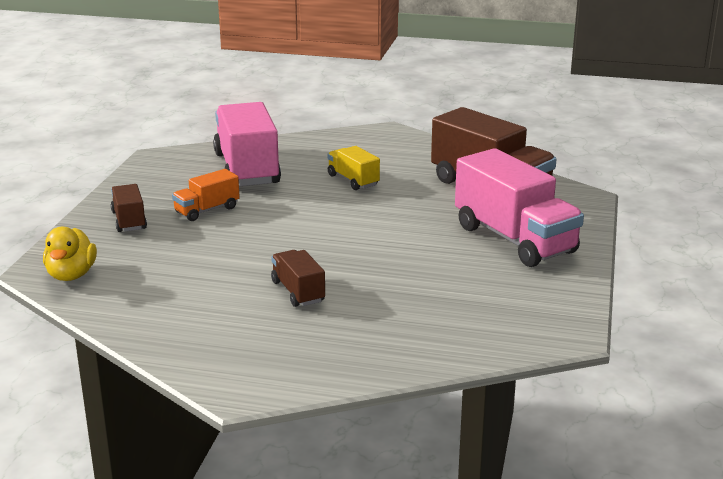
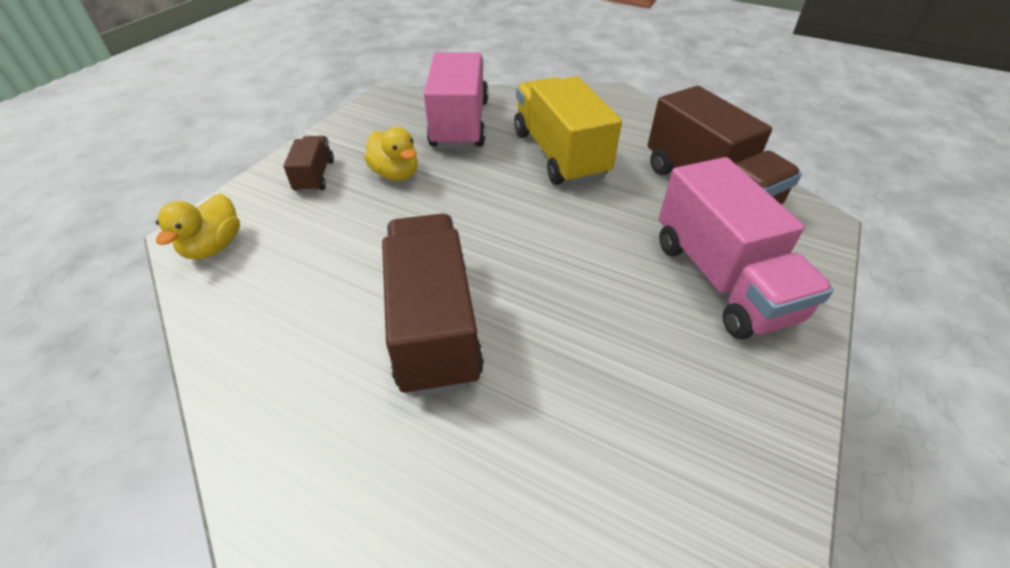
camera: 15 degrees right, 20 degrees up
orange truck [172,169,240,221] -> yellow duck [364,127,418,181]
brown truck [271,250,325,307] -> brown truck [382,214,484,397], size x2.01
yellow truck [327,146,380,190] -> yellow truck [514,76,622,186], size x2.01

